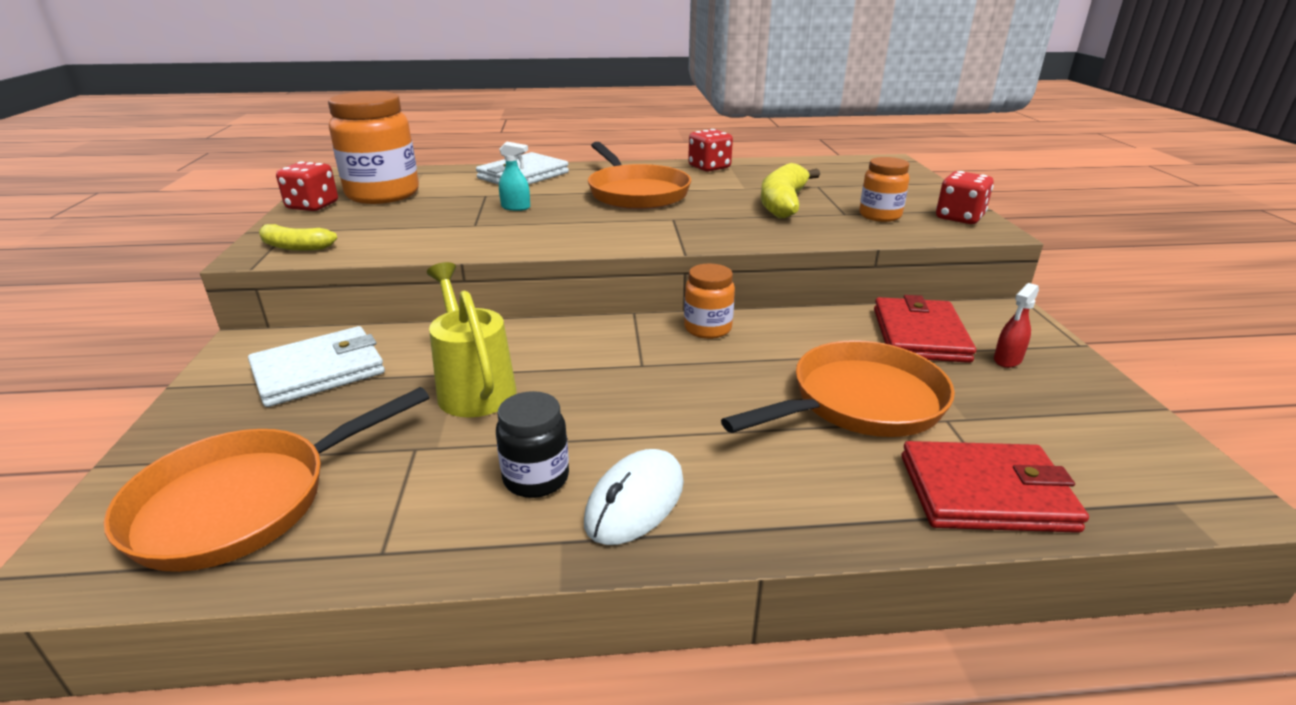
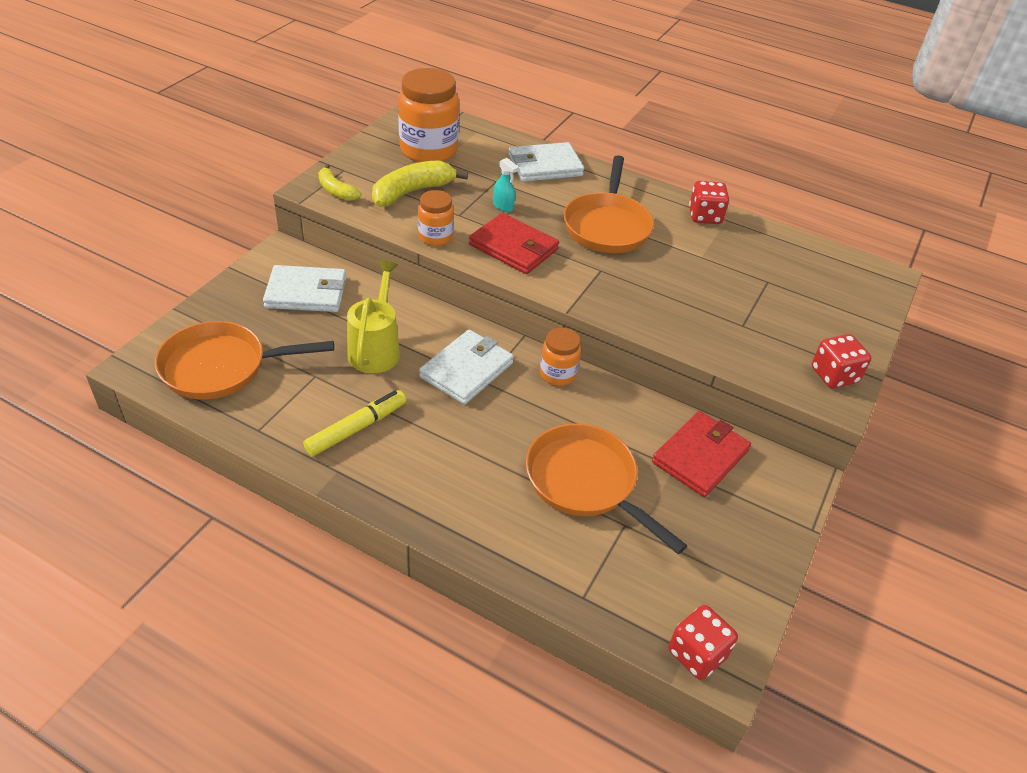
camera: 30 degrees right, 15 degrees up
red dice [276,161,338,211] -> red dice moved to [669,605,738,680]
black jar [496,391,569,498] -> yellow marker [303,390,406,456]
white mouse [584,449,684,545] -> none
orange pan [721,340,955,437] -> orange pan turned 135 degrees counterclockwise [526,423,687,554]
yellow banana [761,163,820,218] -> yellow banana moved to [372,160,468,206]
orange jar [859,157,909,222] -> orange jar moved to [418,190,454,246]
red wallet [901,441,1089,533] -> red wallet moved to [469,213,559,274]
red spray bottle [994,283,1039,368] -> none
none -> white wallet [419,330,514,405]

